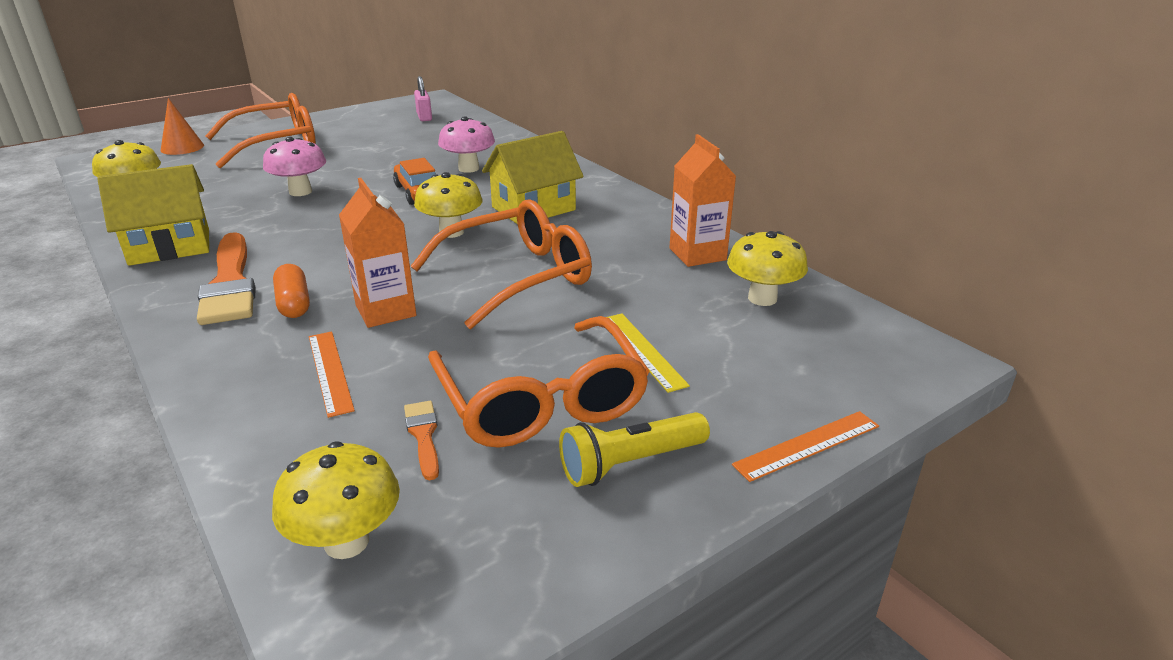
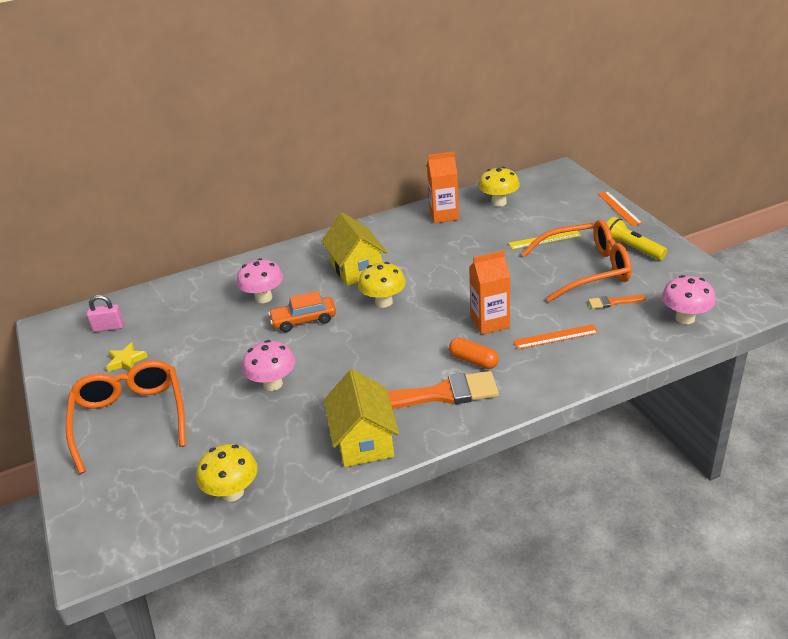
camera: 75 degrees left, 5 degrees up
orange cone [161,98,204,155] -> none
yellow mushroom [272,441,400,559] -> pink mushroom [662,275,716,324]
orange capsule [273,264,310,318] -> orange capsule turned 45 degrees clockwise [449,338,499,369]
orange glasses [411,199,592,329] -> none
yellow flashlight [559,412,710,487] -> yellow flashlight turned 150 degrees clockwise [607,217,667,260]
none -> yellow star [106,342,148,372]

